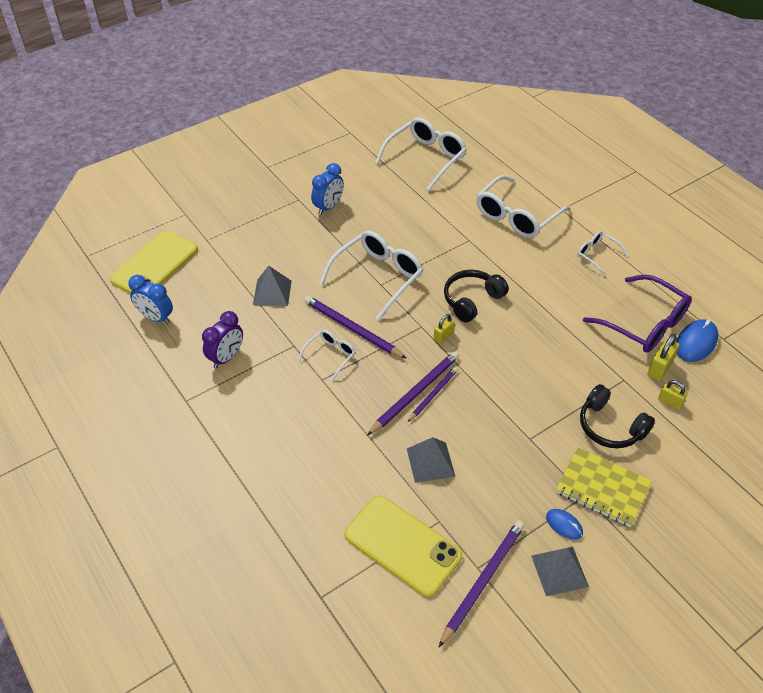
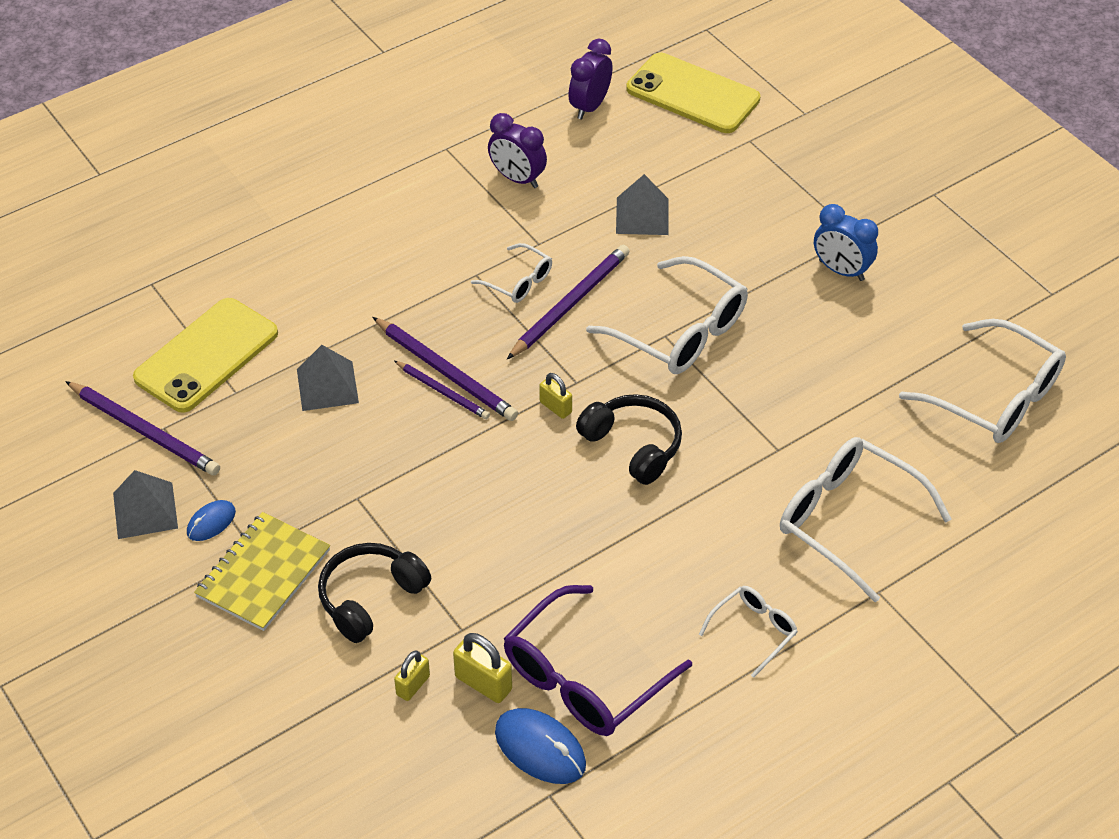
camera: 90 degrees right, 0 degrees up
blue clock [128,275,173,324] -> purple clock [568,39,612,120]

